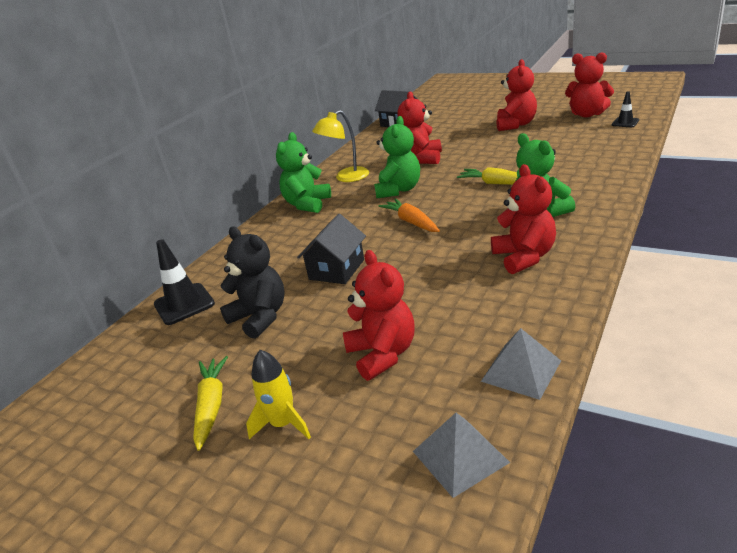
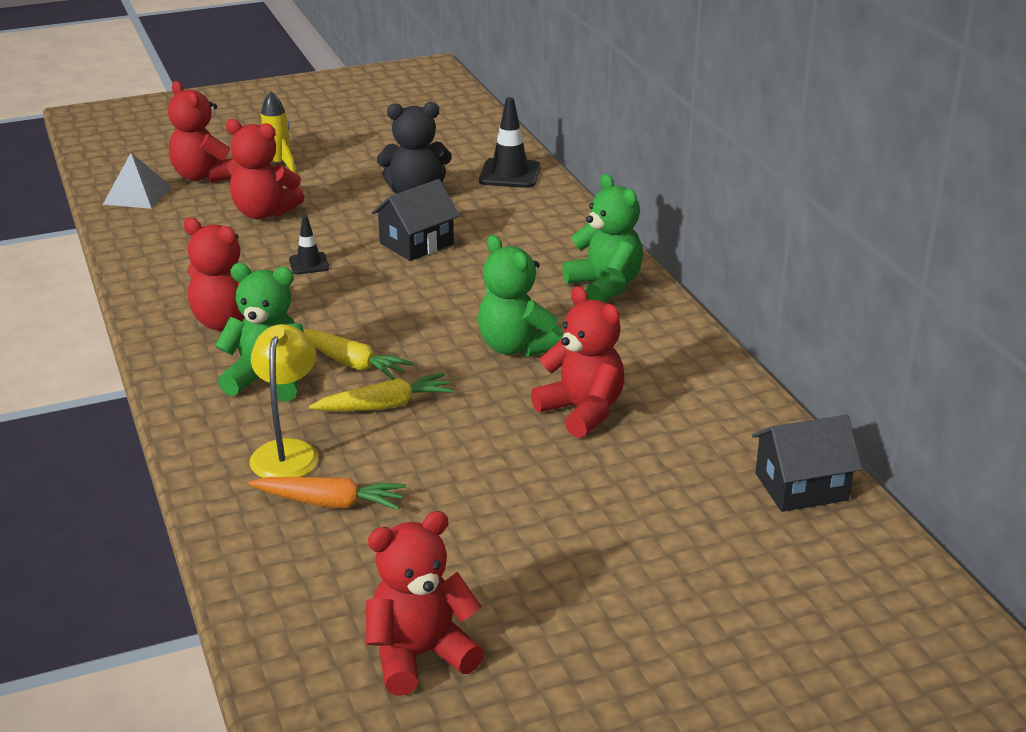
camera: 125 degrees right, 0 degrees up
yellow carrot [193,356,228,451] -> yellow carrot moved to [303,329,414,380]
black house [297,214,366,284] -> black house turned 75 degrees clockwise [372,179,460,261]
yellow lamp [312,110,369,182] -> yellow lamp moved to [249,324,319,478]
orange carrot [379,198,440,232] -> orange carrot moved to [248,477,406,510]
grey pyramid [481,328,561,400] -> none
red teddy bear [497,59,537,131] -> red teddy bear moved to [168,81,234,183]
black traffic cone [612,91,639,127] -> black traffic cone moved to [289,216,329,275]

